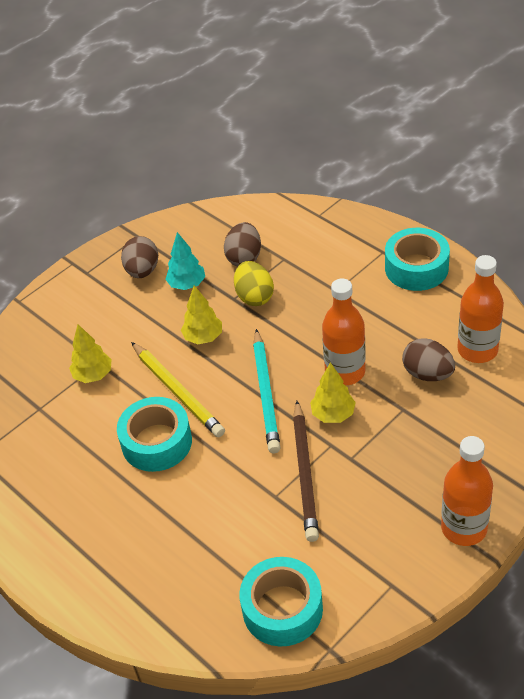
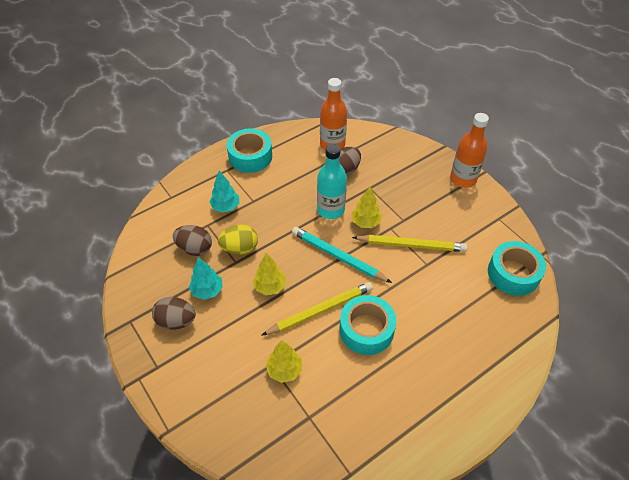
camera: 85 degrees left, 5 degrees up
turquoise pencil [253,329,280,453] -> turquoise pencil turned 150 degrees counterclockwise [292,227,392,283]
brown pencil [293,401,319,542] -> yellow pencil [352,235,468,252]
orange bottle [322,278,366,385] -> turquoise bottle [317,144,347,219]
none -> turquoise tree [209,171,239,213]

